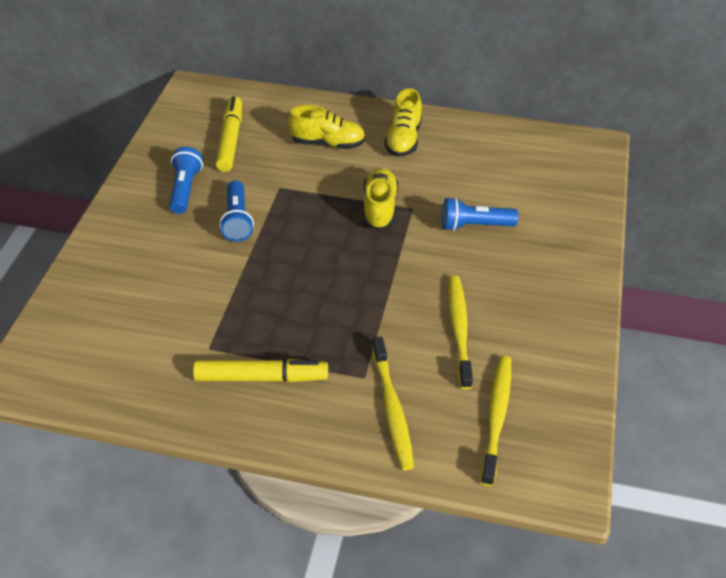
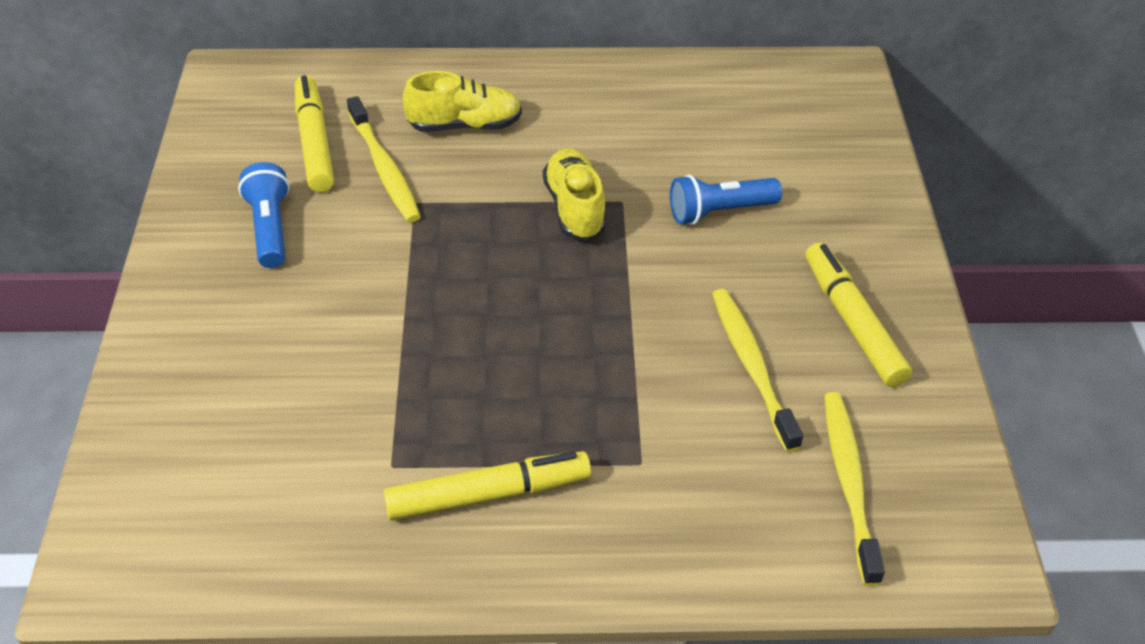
camera: 15 degrees left, 0 degrees up
blue flashlight [219,180,254,242] -> none
yellow toothbrush [372,336,414,470] -> yellow toothbrush moved to [347,96,421,222]
yellow shoe [384,88,422,157] -> none
none -> yellow marker [805,243,912,387]

